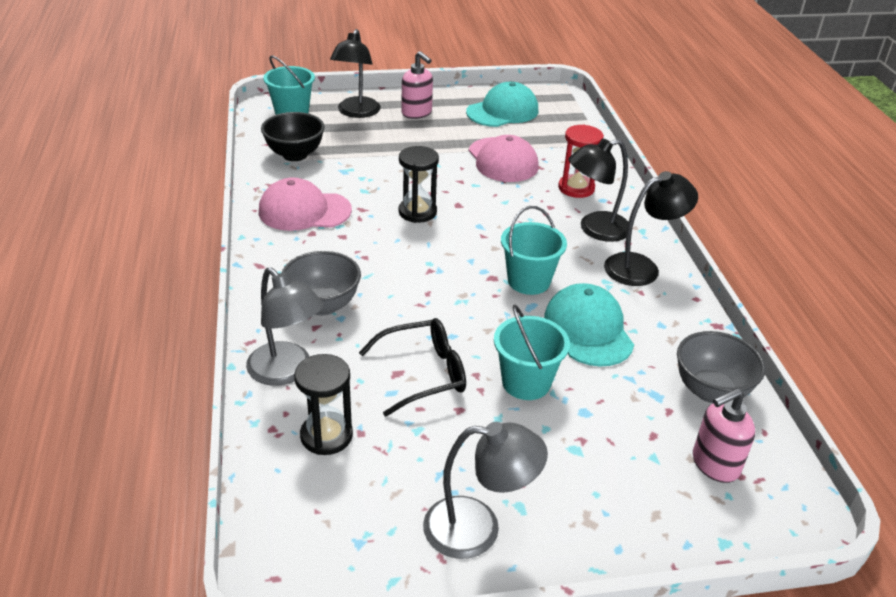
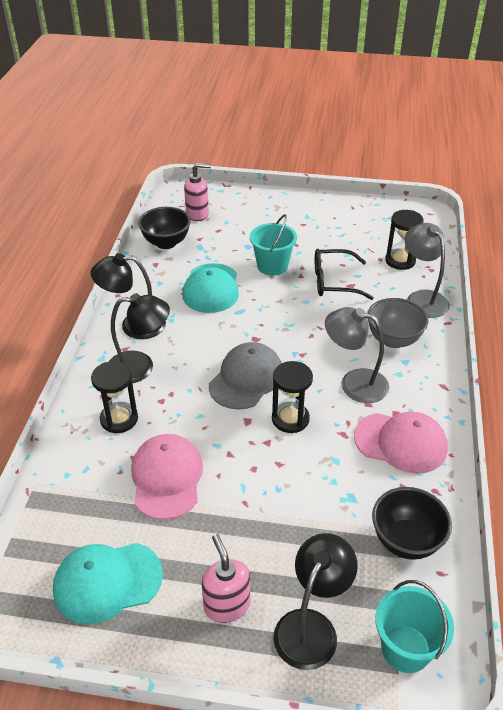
camera: 160 degrees left, 5 degrees up
grey lamp [423,422,548,559] -> grey lamp moved to [325,307,389,403]
turquoise bucket [501,206,567,295] -> none
red hourglass [558,124,604,198] -> black hourglass [91,361,138,433]
grey bowl [677,331,766,403] -> black bowl [138,207,191,249]
none -> grey cap [209,342,282,410]

